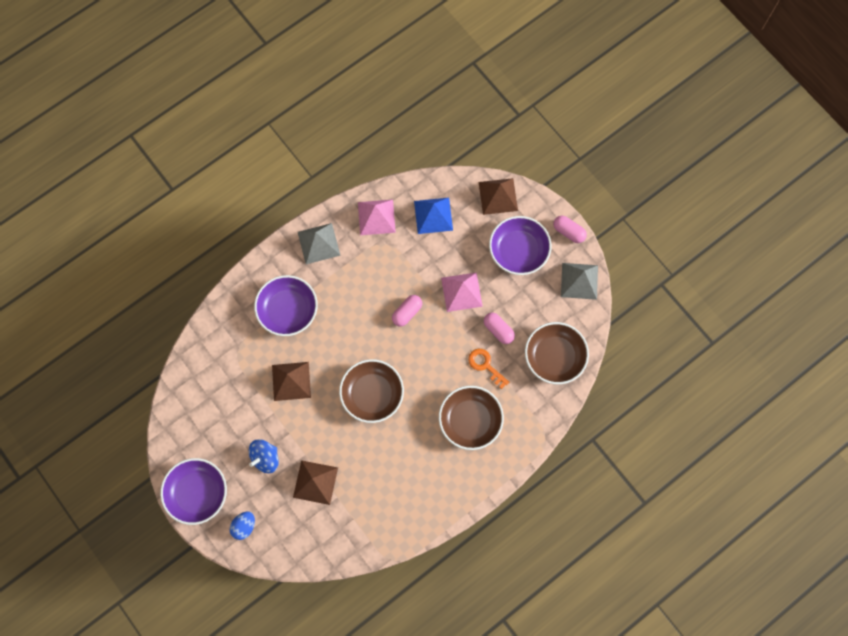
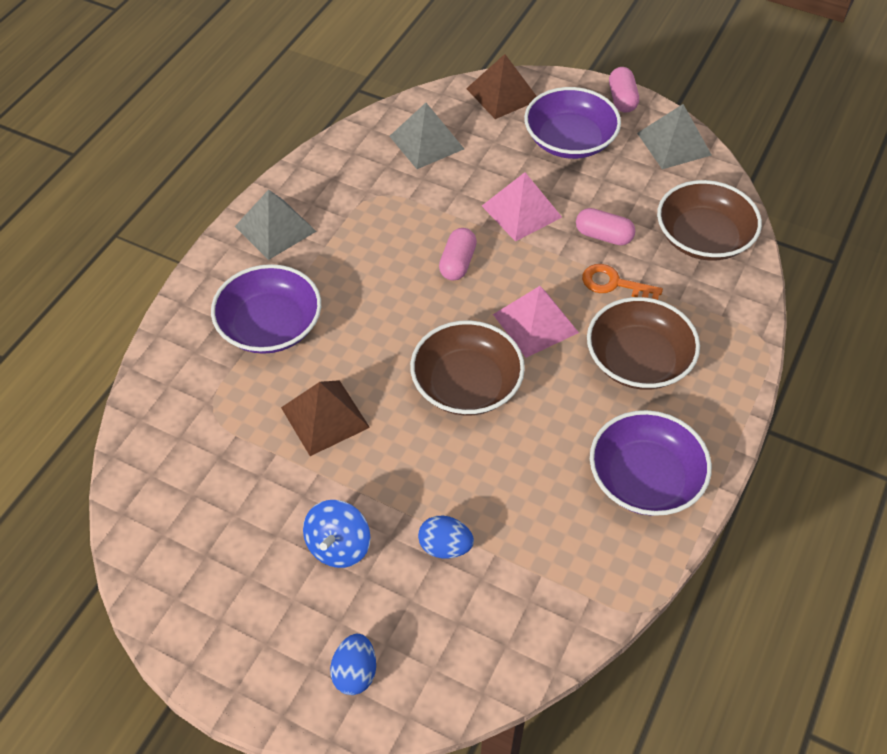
camera: 25 degrees left, 20 degrees down
purple bowl [160,458,227,525] -> purple bowl moved to [590,410,712,516]
brown pyramid [293,460,338,505] -> blue egg [418,516,474,558]
pink pyramid [358,200,396,235] -> pink pyramid moved to [493,286,579,358]
blue pyramid [414,198,453,234] -> grey pyramid [389,103,464,169]
pink capsule [553,216,587,243] -> pink capsule turned 75 degrees clockwise [609,67,639,113]

